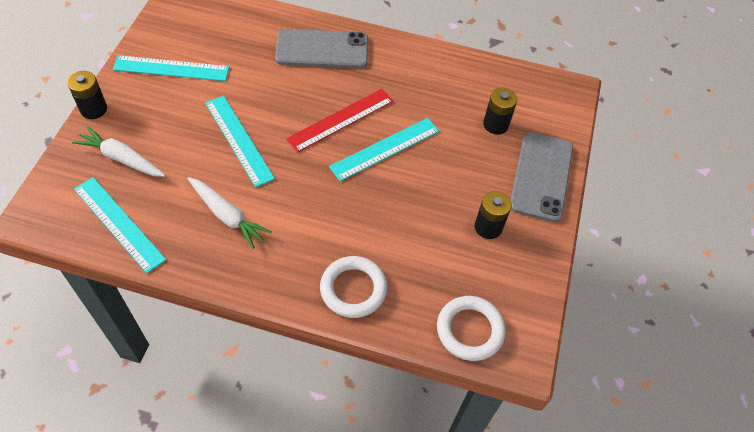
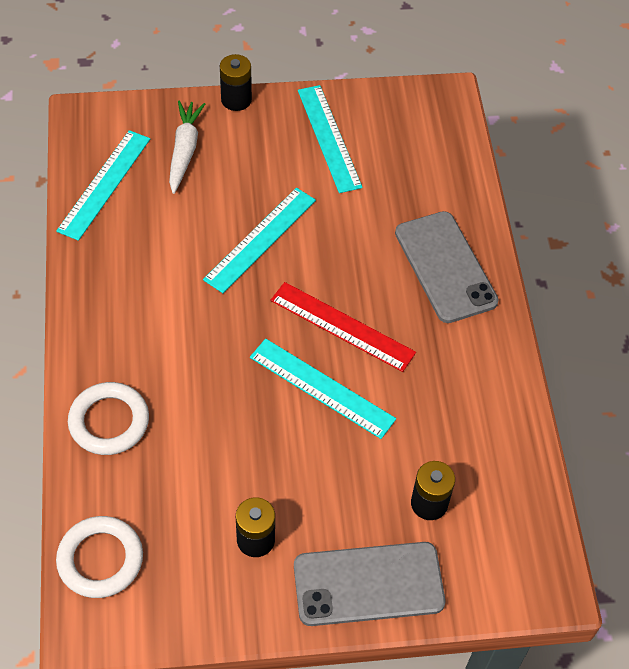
camera: 70 degrees right, 0 degrees up
white carrot [187,177,272,249] -> none

